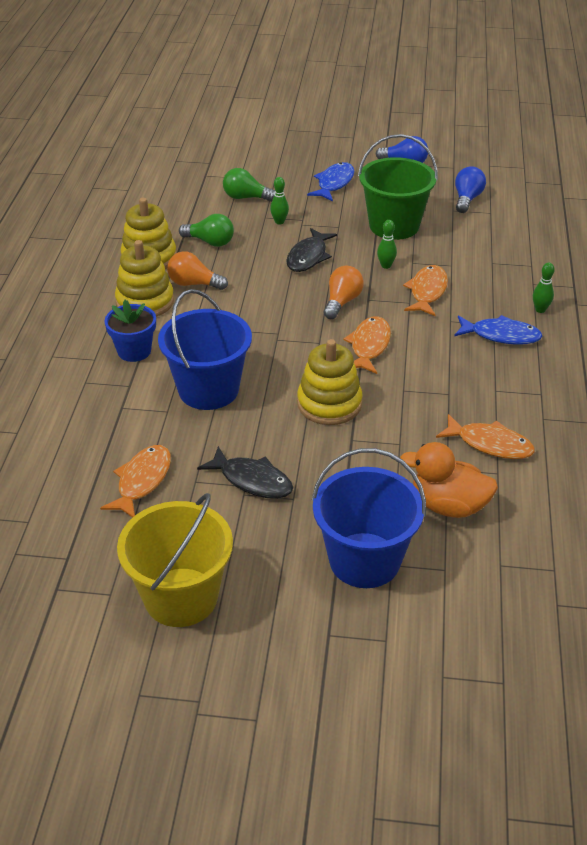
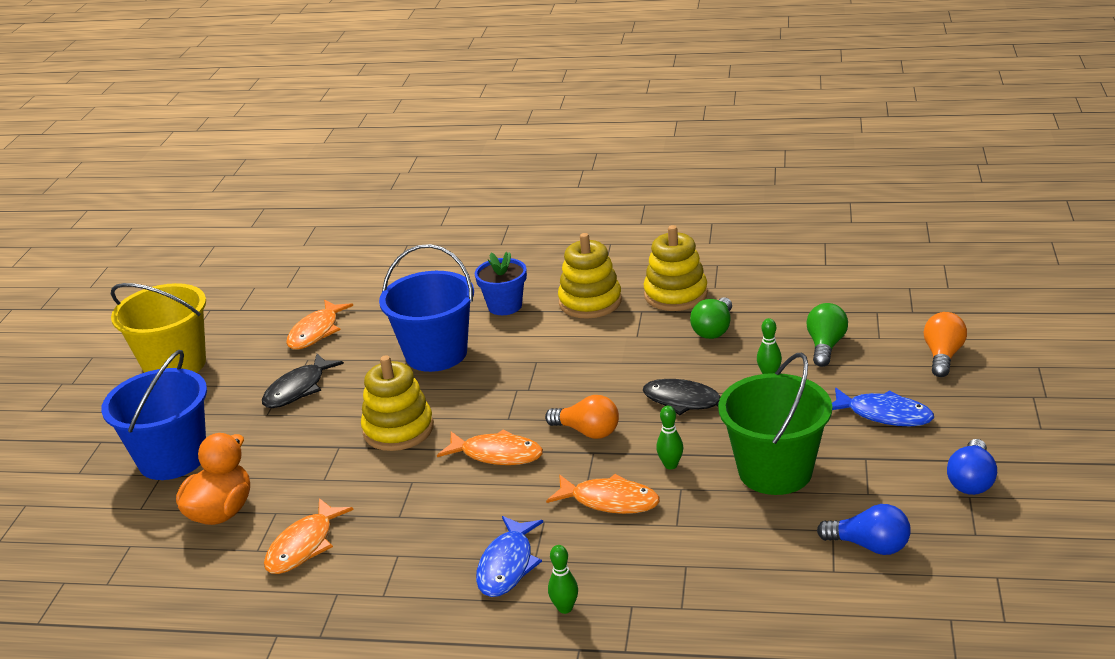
camera: 95 degrees right, 10 degrees down
orange fish [100,445,171,518] -> orange fish turned 90 degrees clockwise [286,300,353,349]
orange light bulb [167,251,228,290] -> orange light bulb moved to [924,312,967,377]

